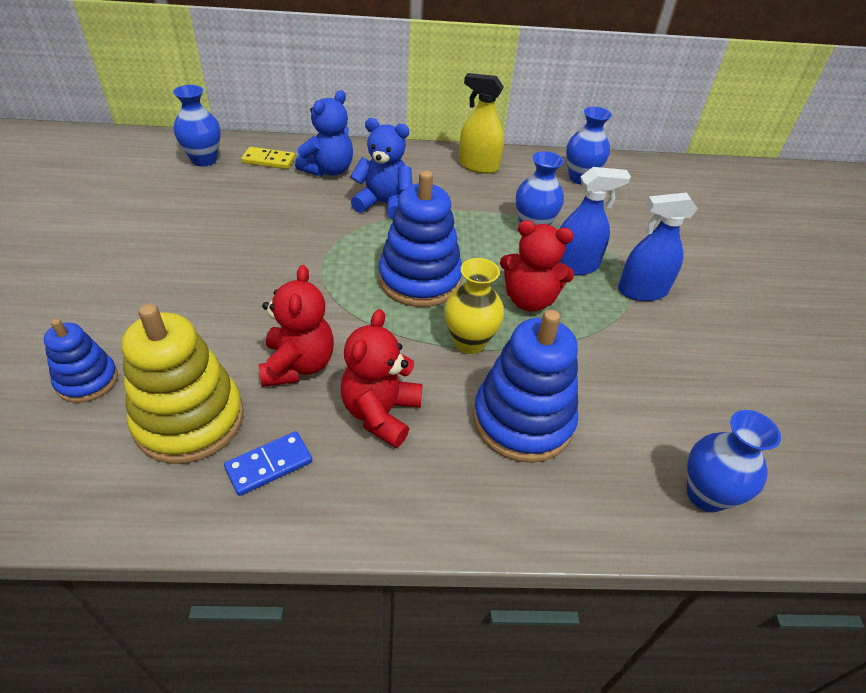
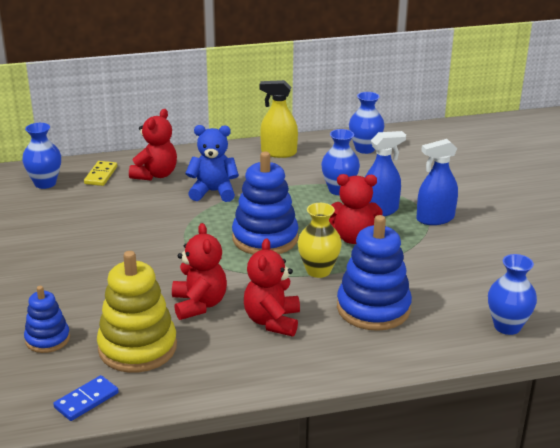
camera: 10 degrees left, 15 degrees down
blue domino [224,431,312,496] -> blue domino moved to [53,375,119,421]
yellow domino [241,147,295,169] -> yellow domino turned 75 degrees counterclockwise [84,161,117,186]
blue teddy bear [295,90,353,177] -> red teddy bear [129,109,177,181]

